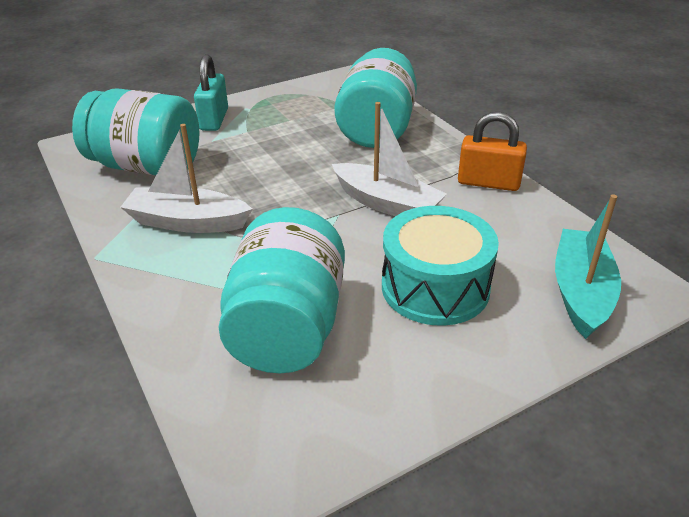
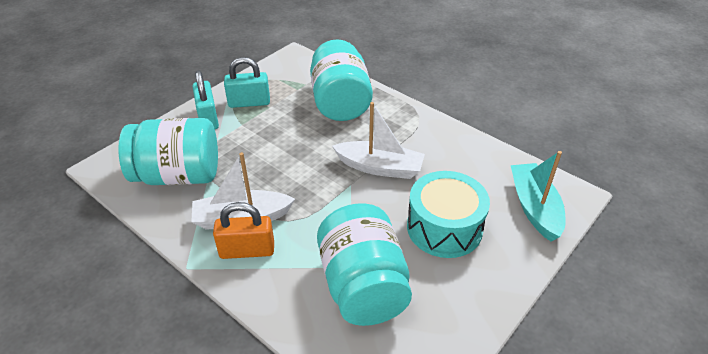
camera: 20 degrees left, 5 degrees up
orange padlock [458,112,527,191] -> orange padlock moved to [213,202,274,259]
none -> turquoise padlock [224,57,270,108]

